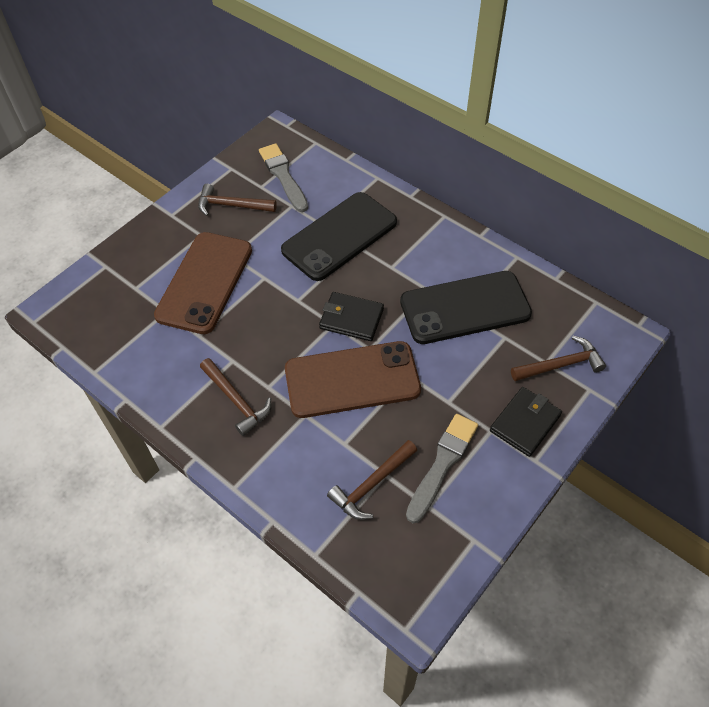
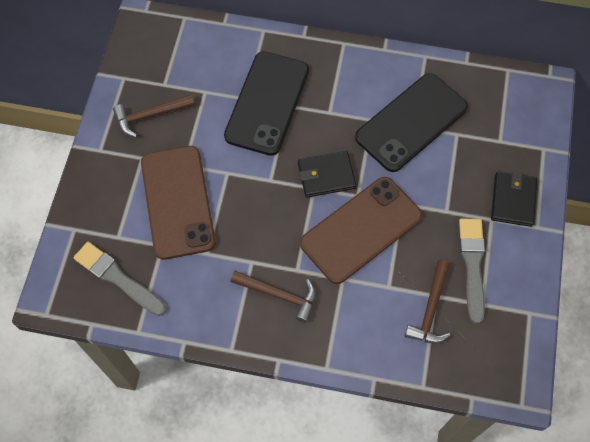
camera: 30 degrees left, 10 degrees up
grey brush [259,144,308,212] -> grey brush moved to [73,242,166,316]
brown hammer [511,336,606,381] -> none

